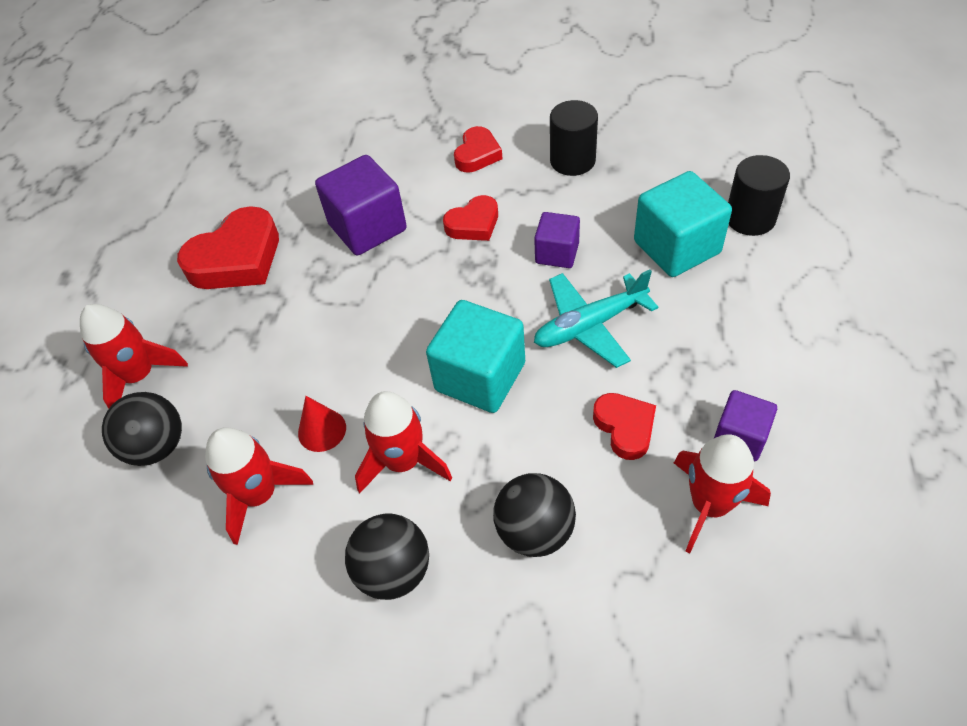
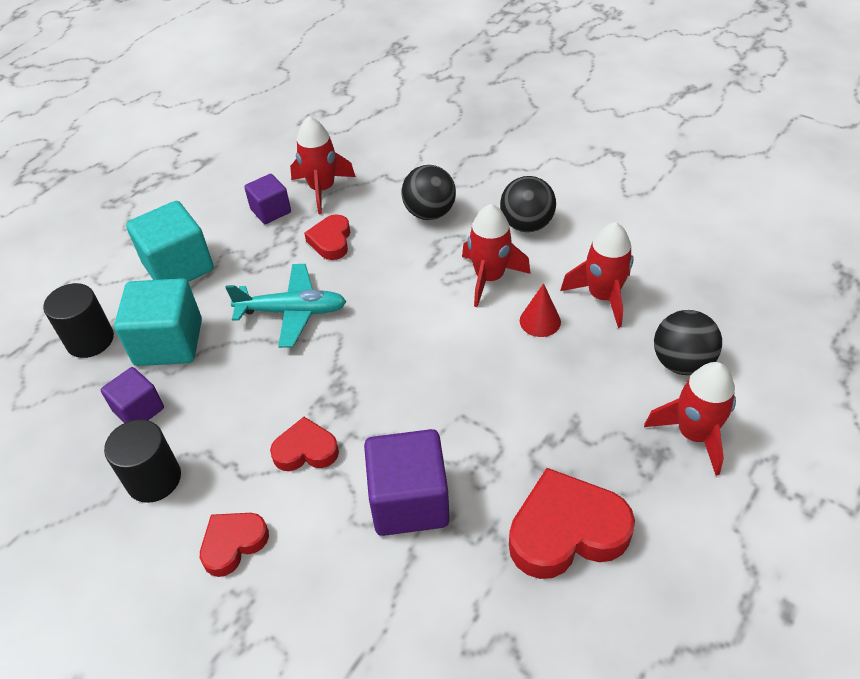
camera: 155 degrees left, 5 degrees down
turquoise cube [426,300,525,413] -> turquoise cube moved to [126,201,214,282]
purple cube [534,212,580,268] -> purple cube moved to [101,367,164,423]

